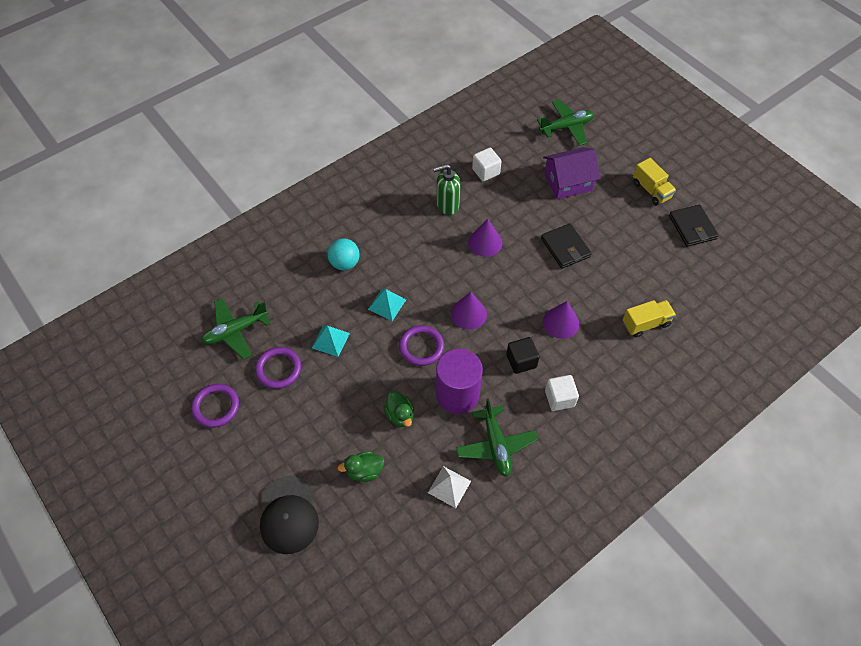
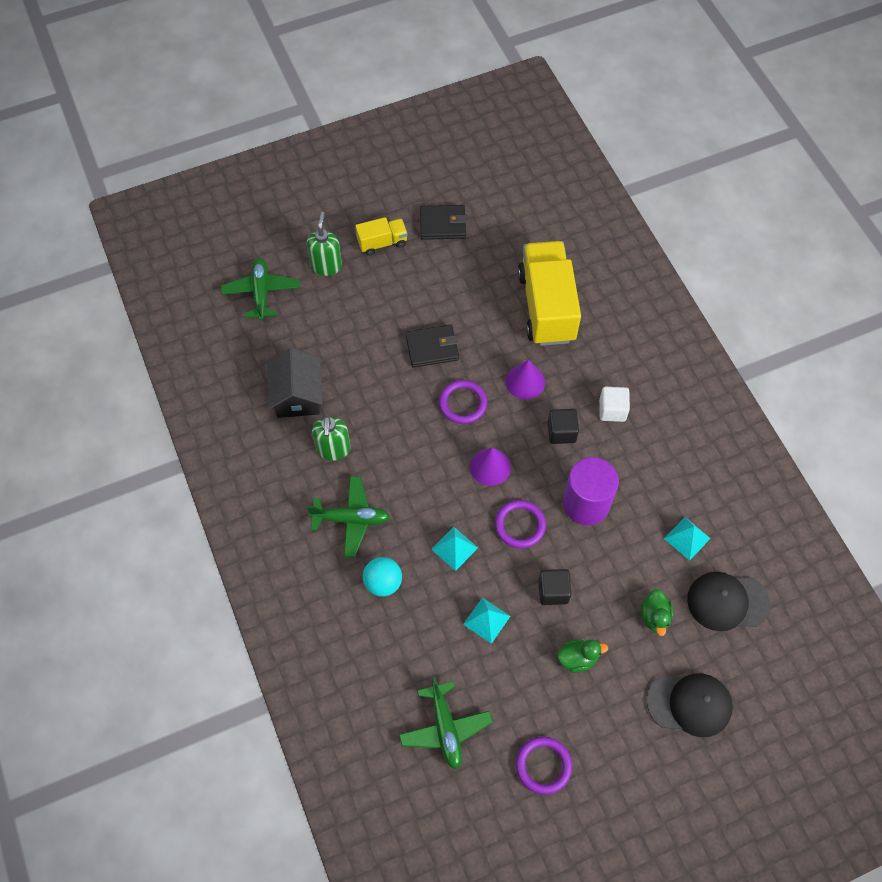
camera: 75 degrees left, 5 degrees up
purple ring [255,347,301,389] -> purple ring moved to [439,380,487,424]
green duck [384,391,414,427] -> green duck moved to [557,639,608,673]
white pyramid [428,466,471,508] -> turquoise pyramid [664,517,711,561]
green plane [456,398,538,477] -> green plane moved to [307,476,390,557]
purple cone [468,219,502,257] -> none
white cube [472,148,501,181] -> black house [267,348,323,418]
purple house [543,147,601,199] -> none
yellow truck [623,300,676,338] -> yellow truck [518,241,581,346], size x2.04
none -> green soap dispenser [307,212,342,276]
none -> black cube [538,569,571,605]
none -> black cap [687,572,770,631]

